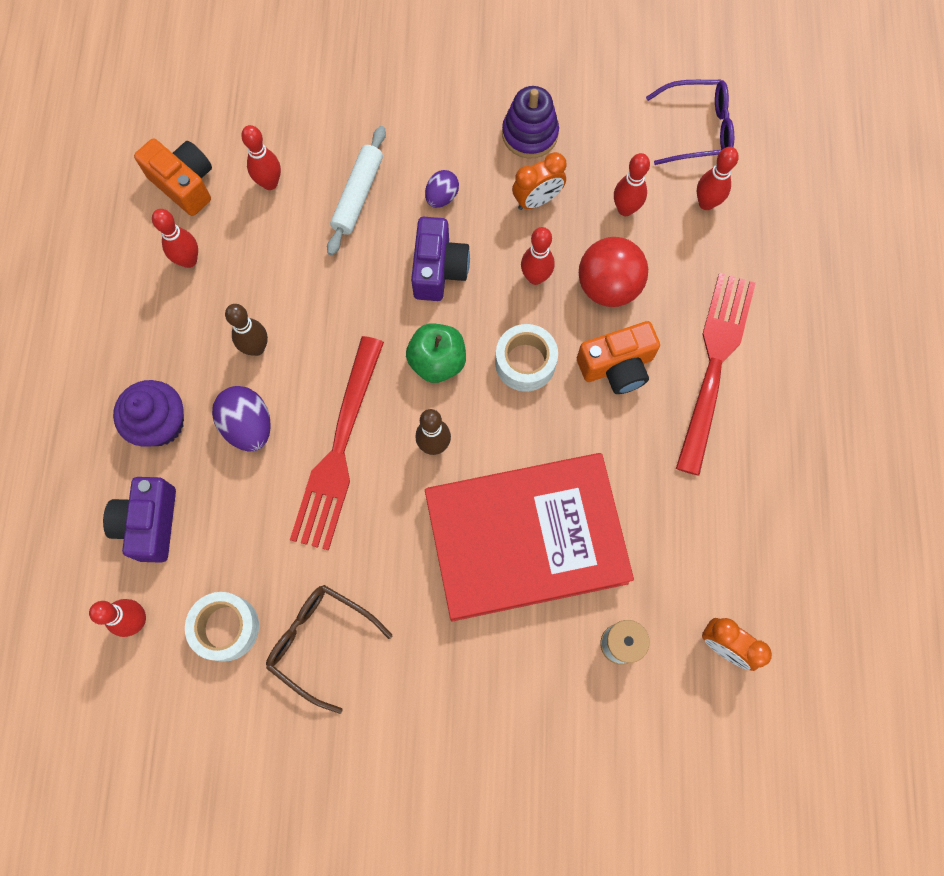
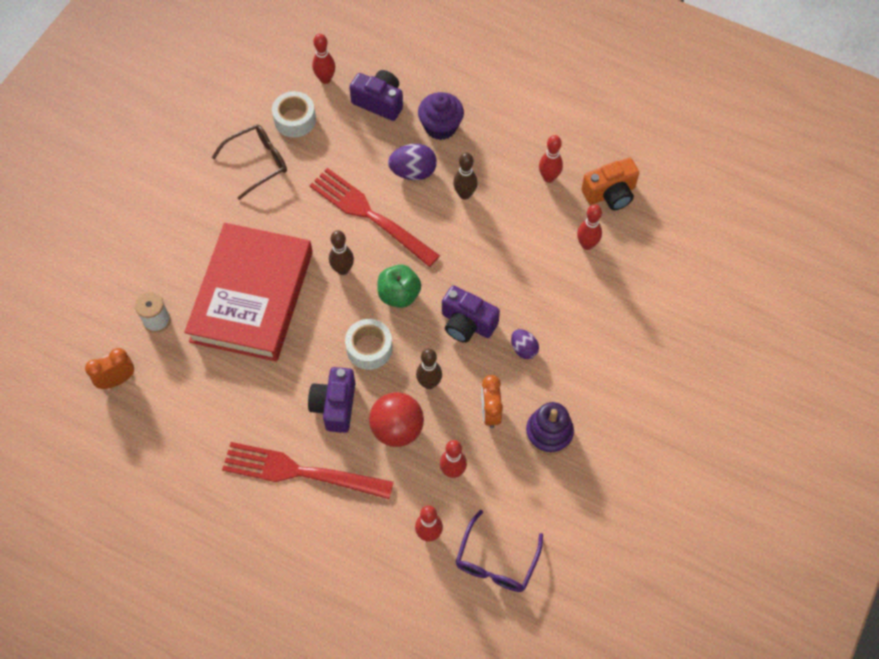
camera: 115 degrees right, 10 degrees down
white rolling pin [327,126,386,256] -> none
red bowling pin [521,227,555,285] -> brown bowling pin [416,349,442,389]
orange camera [577,321,660,394] -> purple camera [308,367,355,433]
red fork [676,273,756,475] -> red fork turned 150 degrees clockwise [222,442,394,499]

